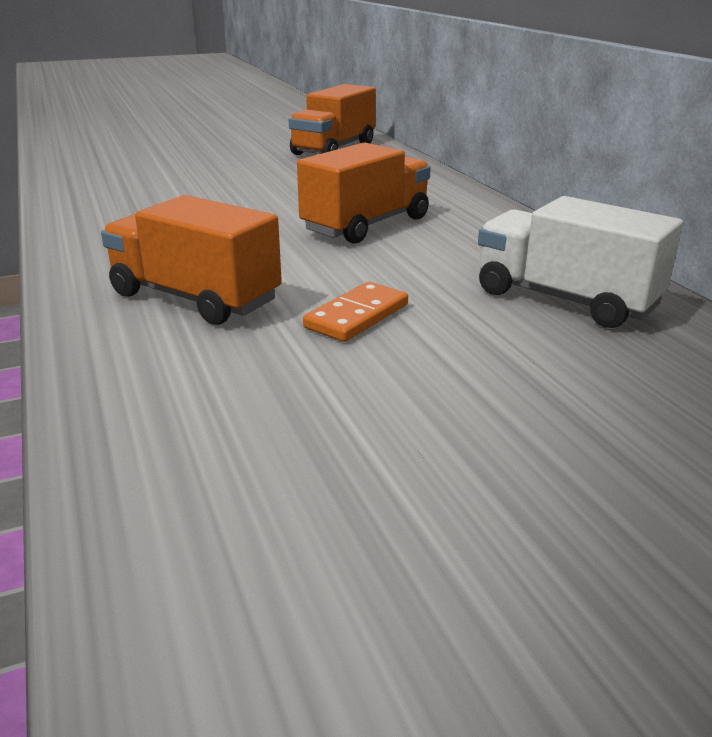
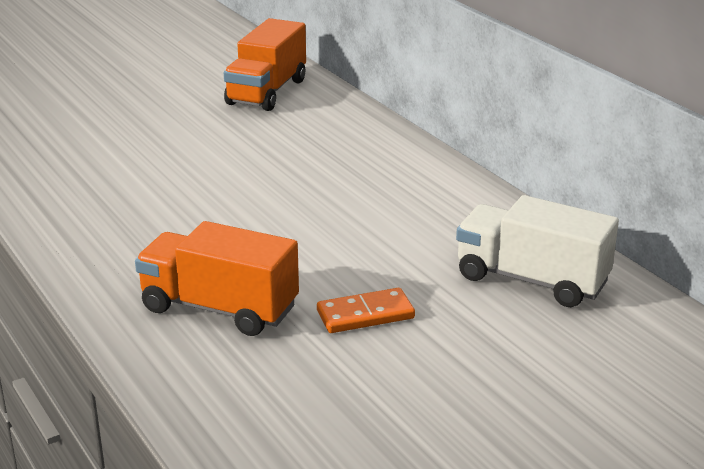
camera: 10 degrees left, 0 degrees up
orange truck [297,142,431,244] -> none
orange domino [303,282,408,342] -> orange domino turned 45 degrees clockwise [317,288,415,333]

